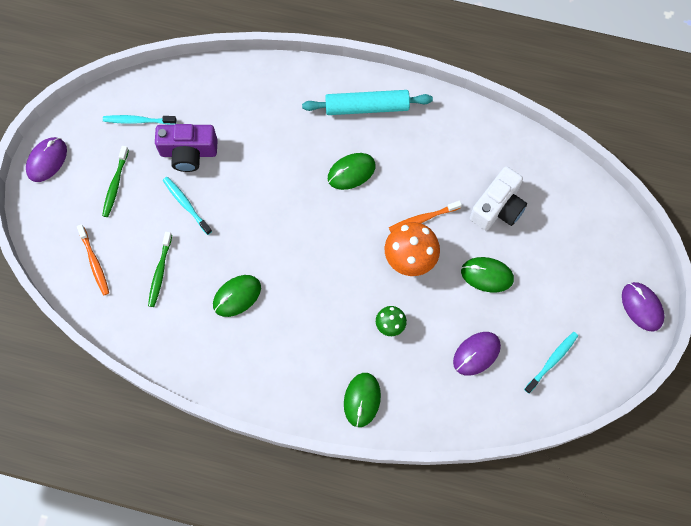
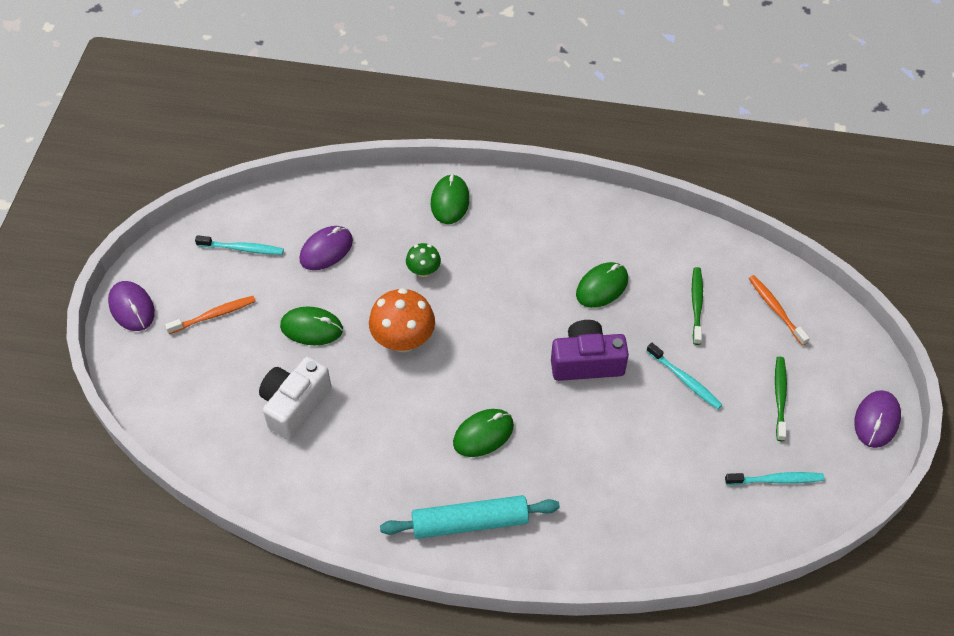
camera: 175 degrees right, 15 degrees down
purple camera [155,124,217,172] -> purple camera moved to [551,320,629,381]
orange toothbrush [389,200,462,232] -> orange toothbrush moved to [165,296,256,334]
turquoise toothbrush [524,332,578,393] -> turquoise toothbrush turned 120 degrees counterclockwise [195,235,284,255]

